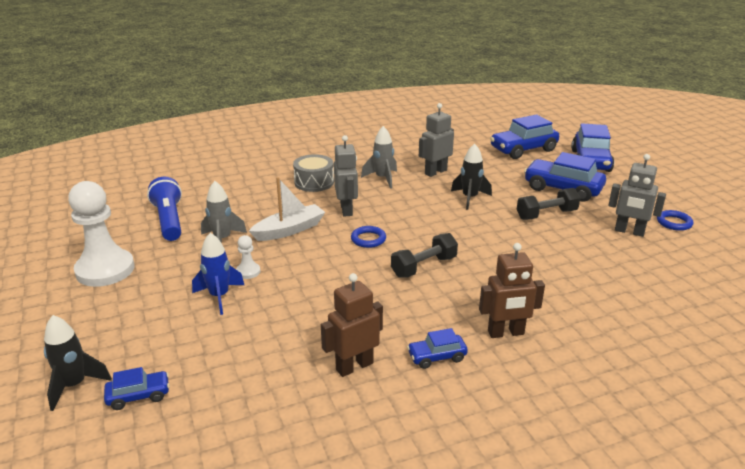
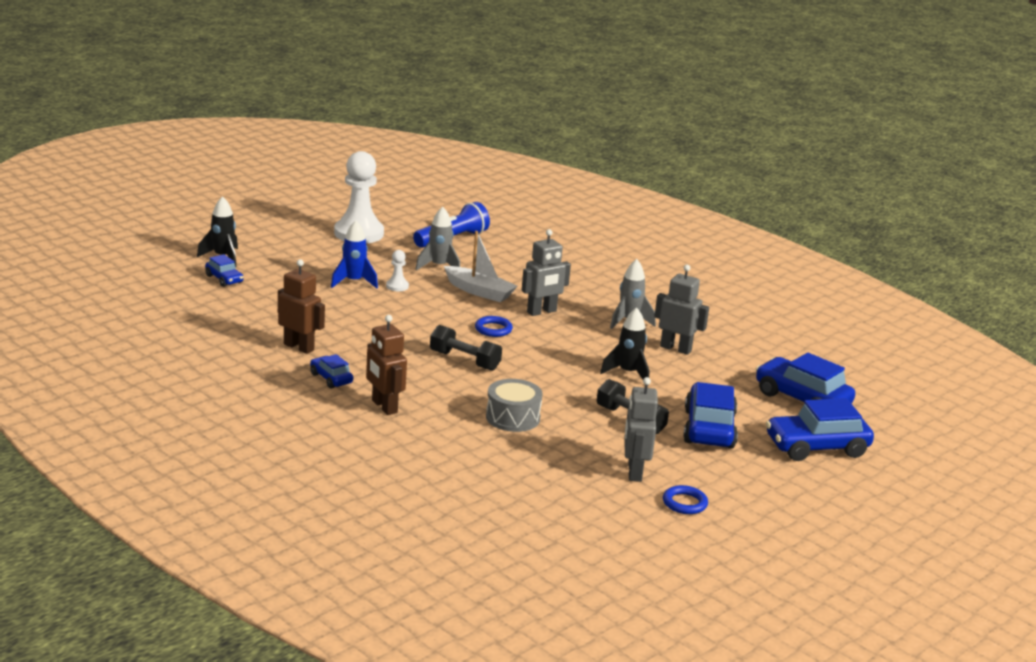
camera: 65 degrees right, 5 degrees down
grey drum [293,154,334,192] -> grey drum moved to [486,379,543,432]

